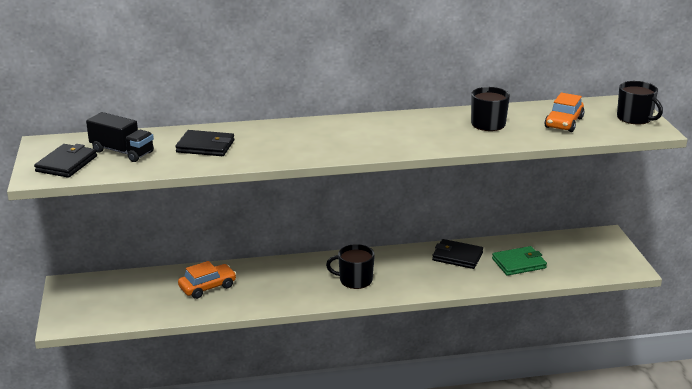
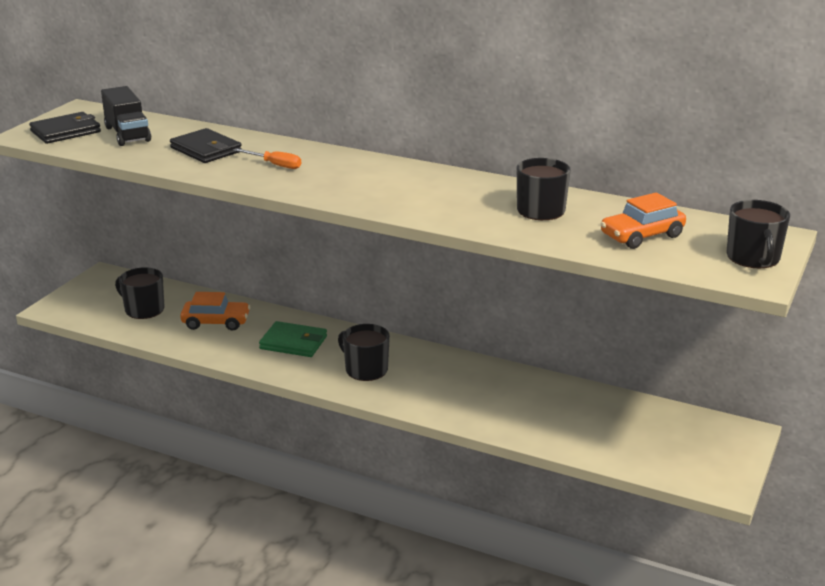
camera: 35 degrees right, 0 degrees up
black wallet [432,239,483,269] -> none
green wallet [492,246,547,276] -> green wallet moved to [259,321,327,357]
none -> black mug [115,267,165,319]
none -> orange screwdriver [234,148,301,169]

